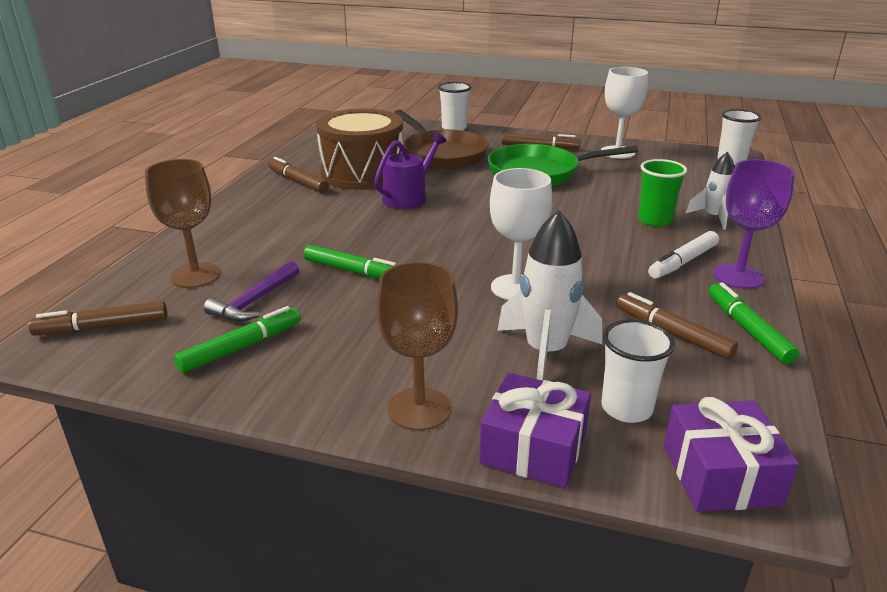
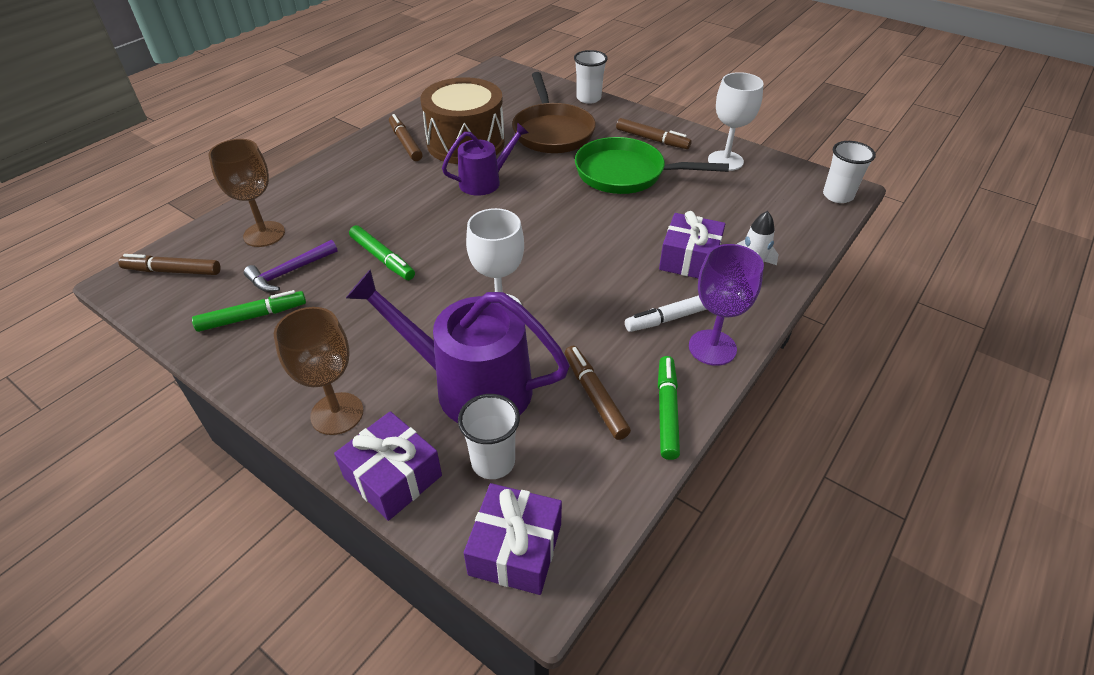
camera: 20 degrees right, 15 degrees up
white rocket [497,210,602,381] -> purple watering can [346,269,570,423]
green cup [638,159,687,227] -> purple gift [659,211,725,278]

